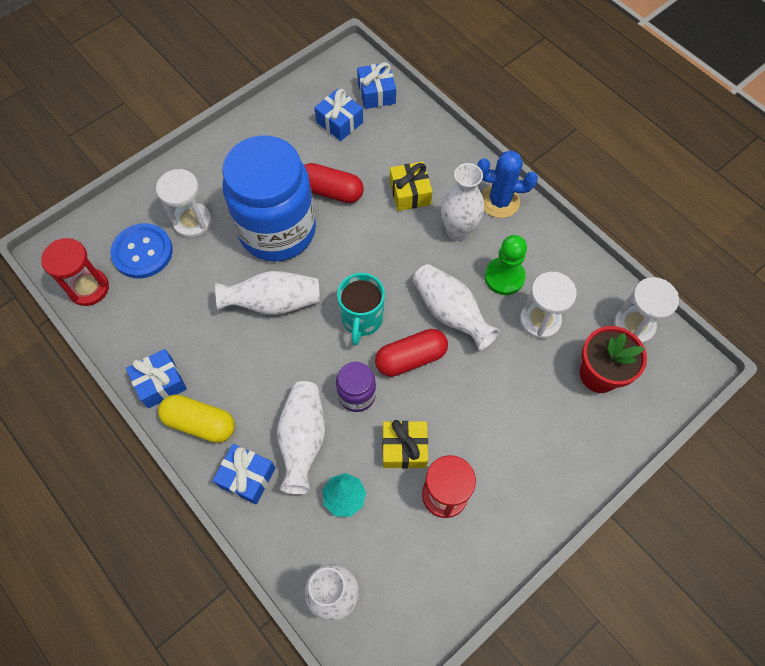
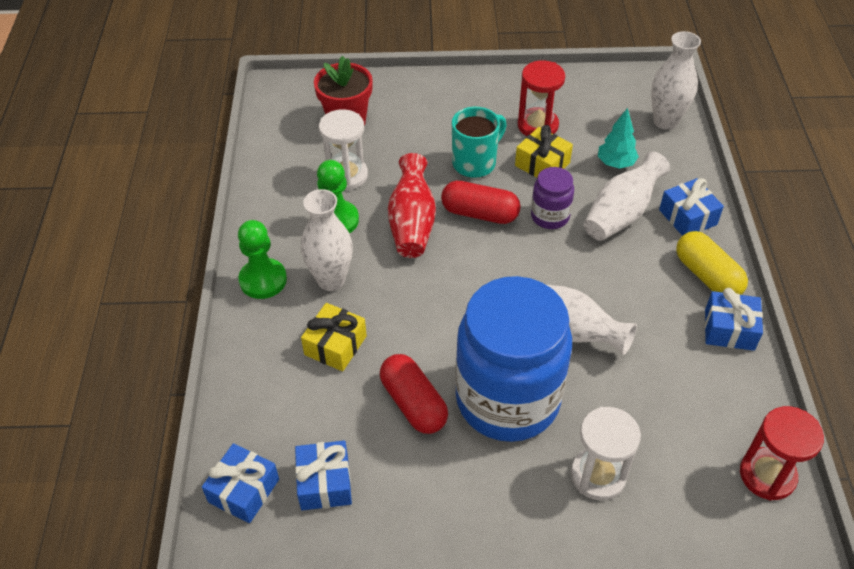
camera: 140 degrees left, 15 degrees down
blue button [111,223,173,279] -> none
turquoise mug [337,273,385,346] -> turquoise mug moved to [452,107,507,178]
white vase [413,264,500,350] -> red vase [388,153,436,258]
blue cactus [477,150,538,218] -> green pawn [238,220,287,299]
white hourglass [614,277,679,344] -> none

